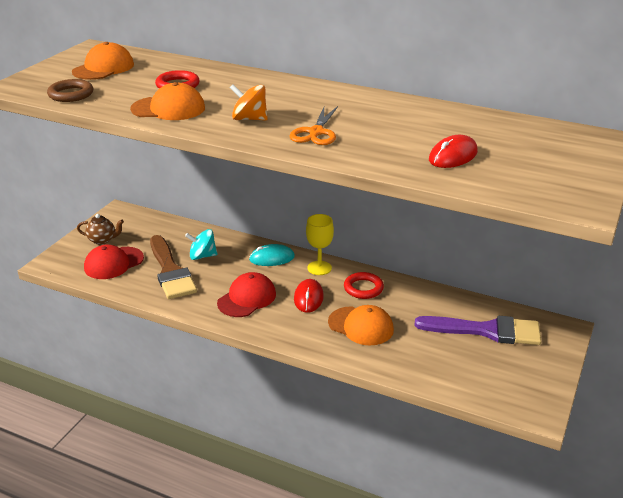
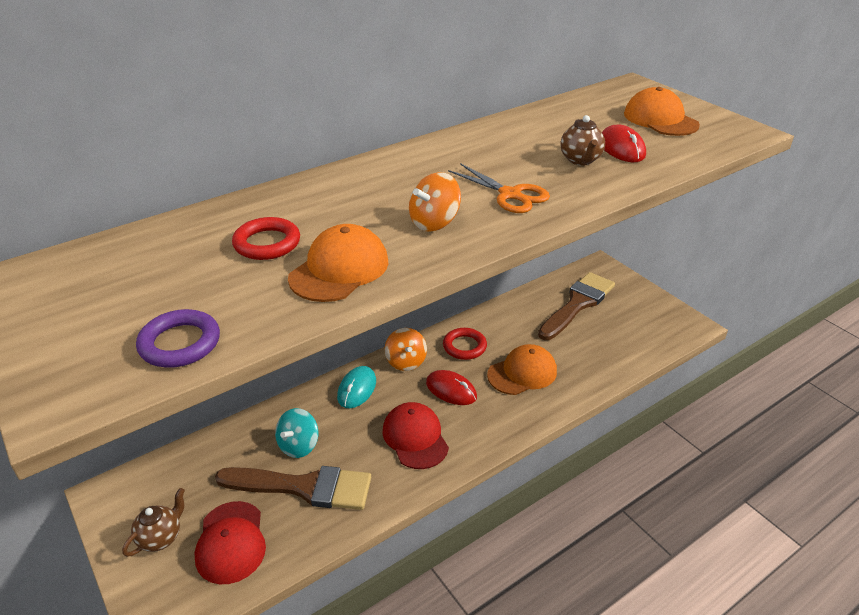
camera: 60 degrees left, 5 degrees up
brown ring [47,79,93,102] -> purple ring [136,309,220,368]
orange cap [72,42,134,80] -> orange cap moved to [624,87,700,136]
yellow goblet [306,214,334,275] -> orange spinning top [384,328,427,371]
purple brush [414,316,542,345] -> brown brush [538,272,615,340]
none -> brown teapot [560,115,605,166]

